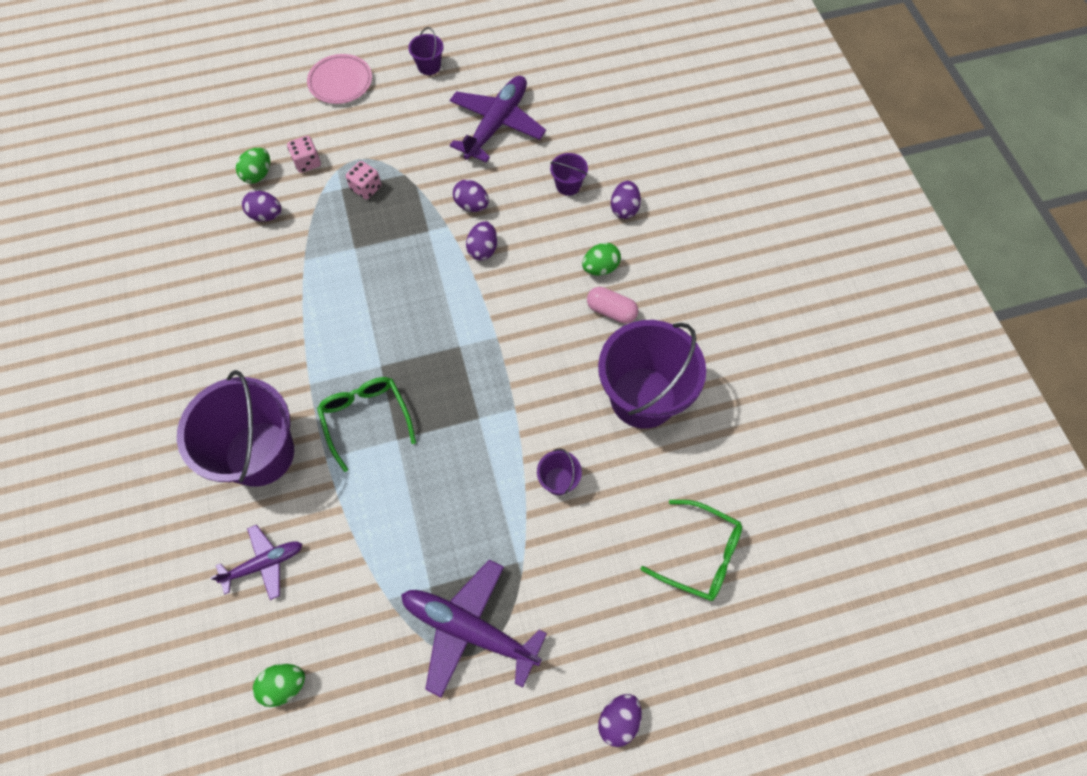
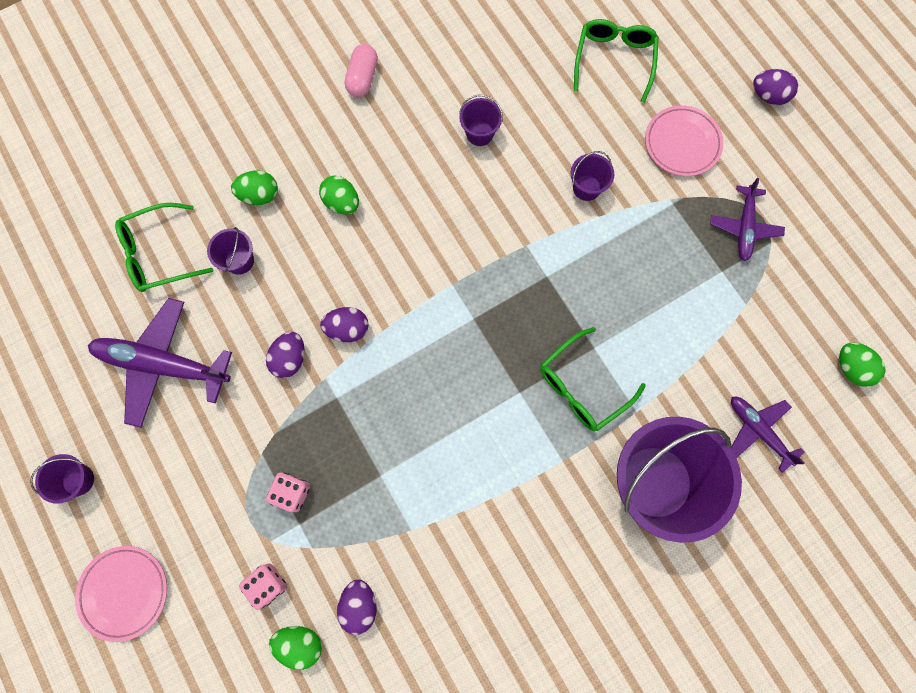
camera: 105 degrees left, 10 degrees up
purple plane [401,560,547,697] -> purple plane [710,178,785,261], size x0.59
pink capsule [587,287,638,324] -> pink capsule moved to [345,44,378,97]
purple bucket [598,320,706,429] -> purple bucket [459,95,503,146], size x0.42
purple egg [611,181,641,219] -> green egg [231,170,278,205]
none -> green glasses [115,203,213,292]
none -> pink plate [645,105,724,176]

